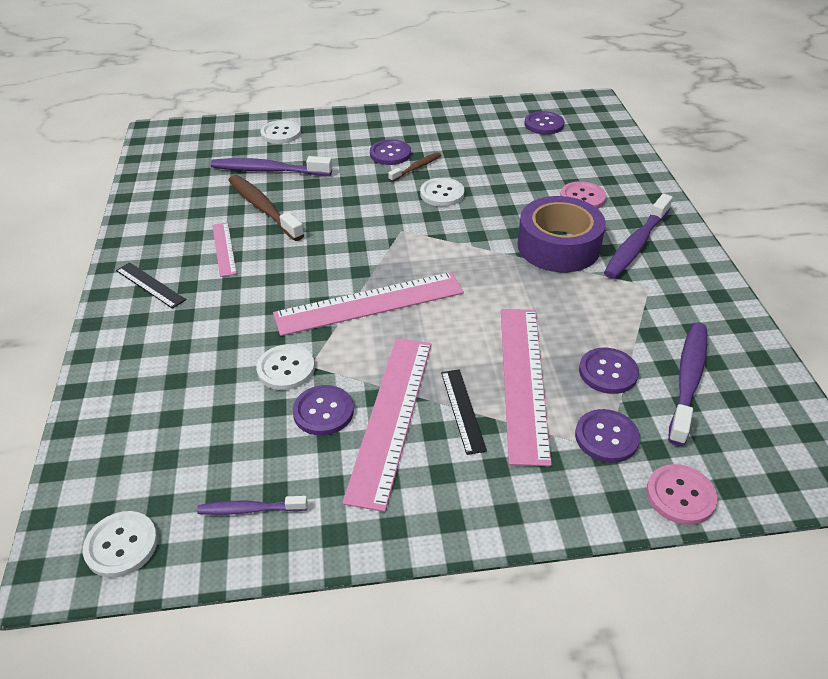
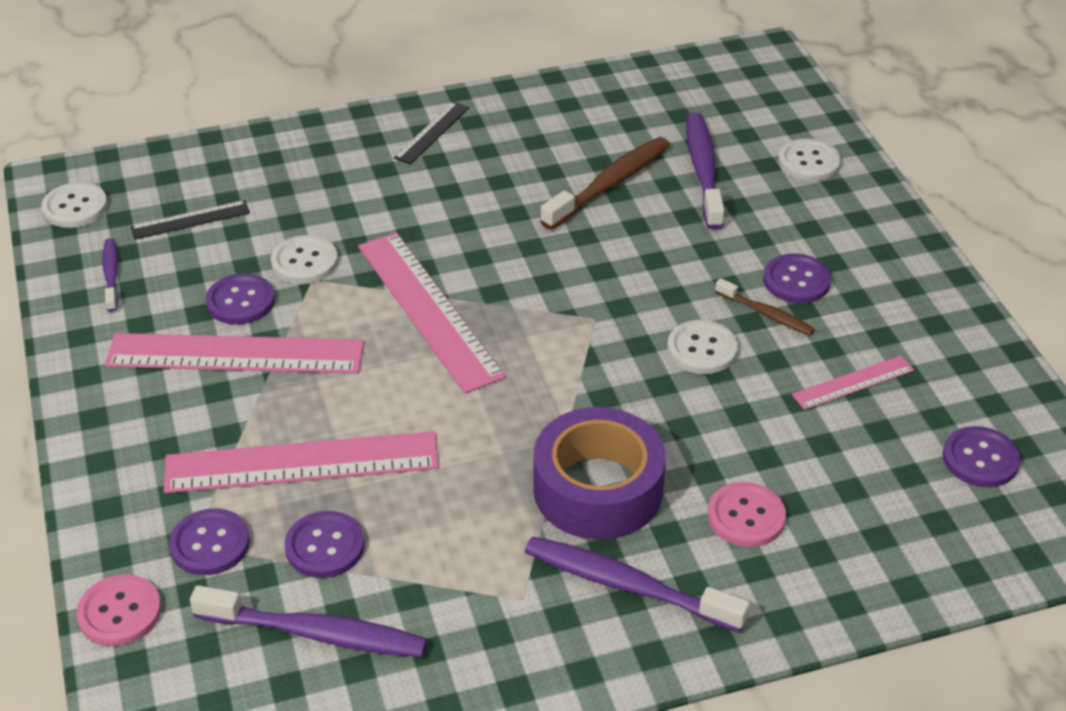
camera: 80 degrees right, 0 degrees up
pink ruler [212,222,237,277] -> pink ruler moved to [792,356,914,410]
black ruler [441,369,487,455] -> black ruler moved to [130,200,250,240]

